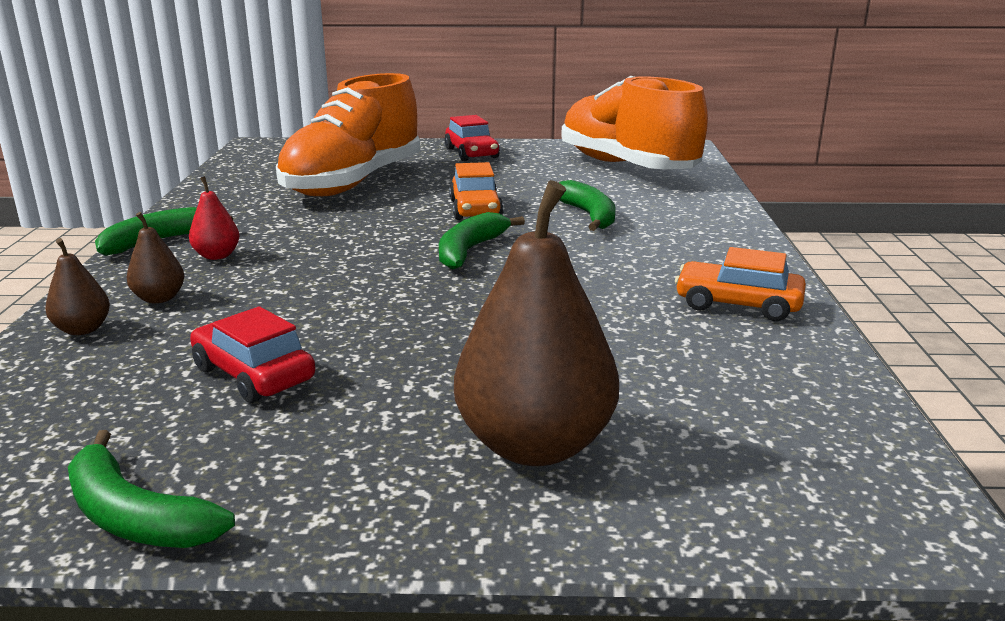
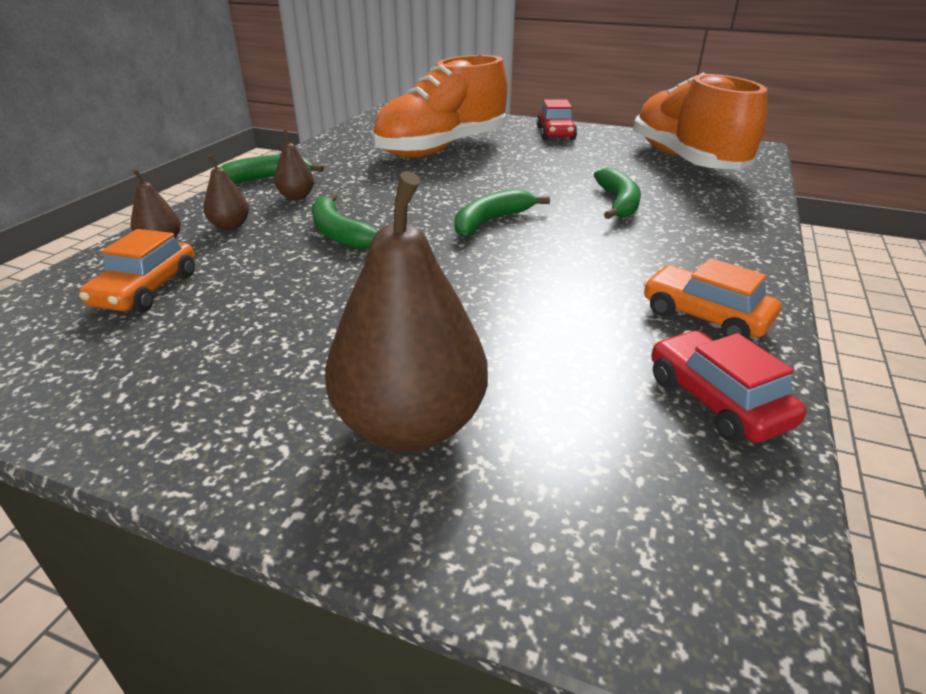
camera: 20 degrees right, 10 degrees up
green banana [68,430,235,548] -> green banana moved to [312,193,378,249]
red pear [189,176,240,260] -> brown pear [274,130,314,200]
red car [190,306,315,403] -> red car moved to [651,331,806,443]
orange car [449,162,504,220] -> orange car moved to [79,229,195,312]

